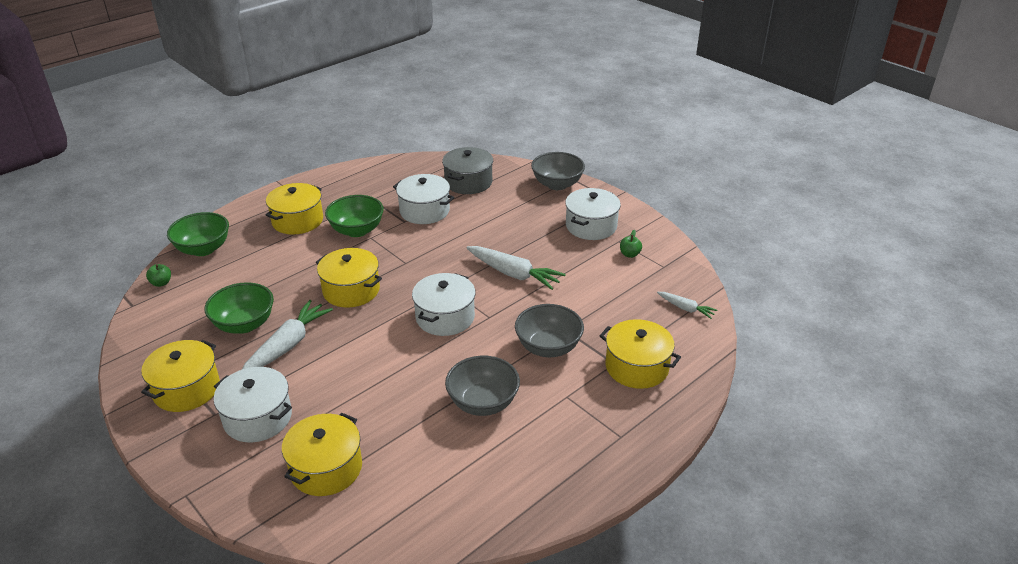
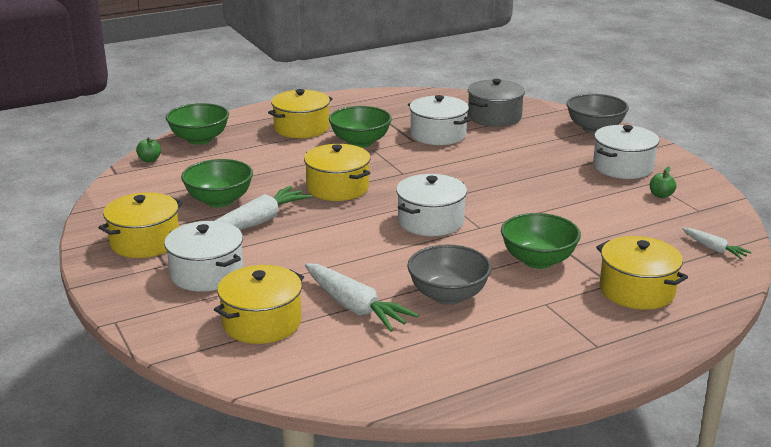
camera: 15 degrees right, 10 degrees down
white carrot [466,246,566,290] -> white carrot moved to [305,263,419,332]
grey bowl [515,304,584,357] -> green bowl [501,213,581,269]

